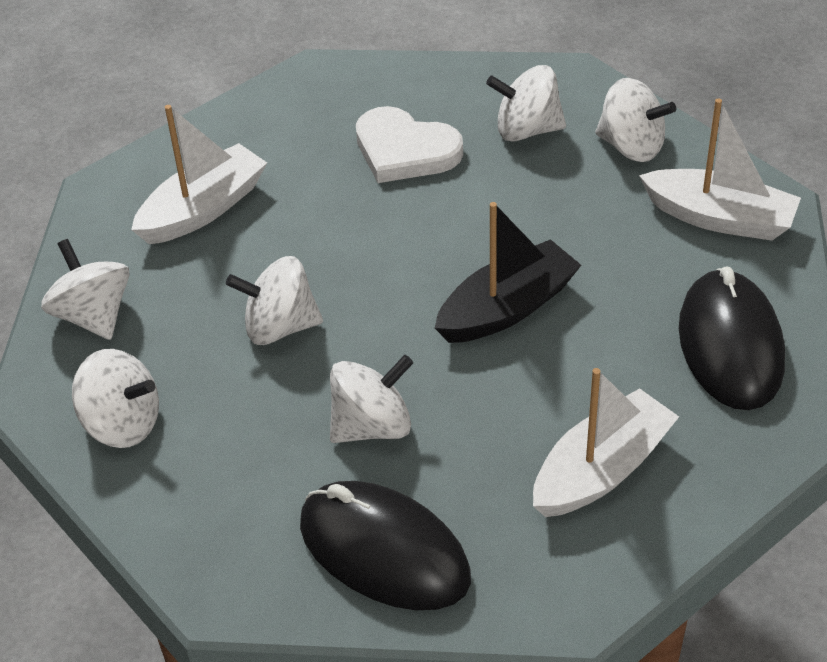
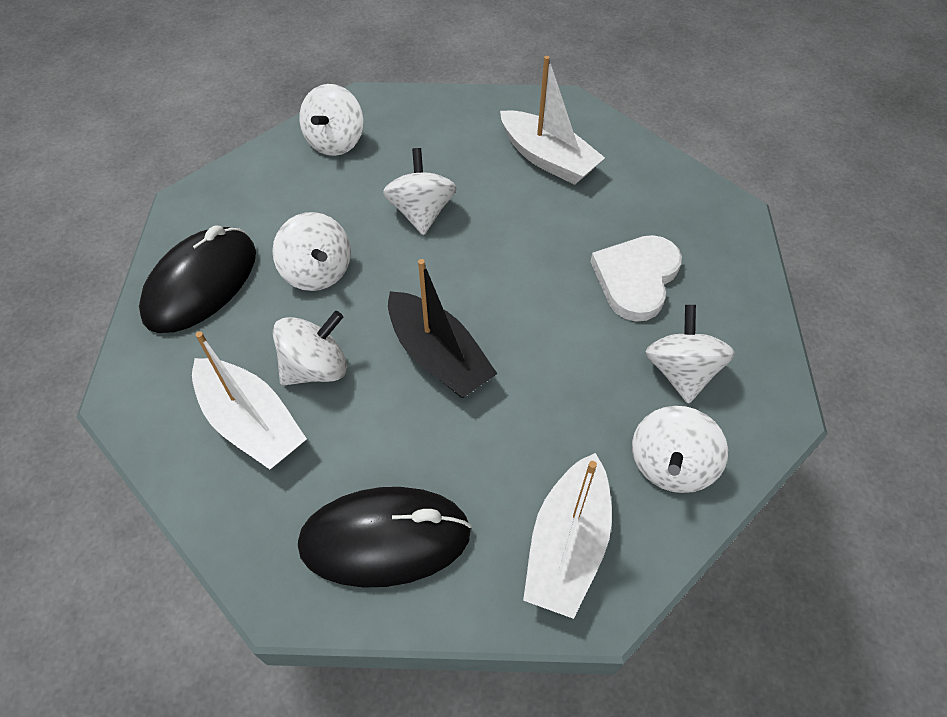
camera: 85 degrees right, 10 degrees up
white spinning top [41,239,129,340] -> white spinning top moved to [273,311,347,385]

